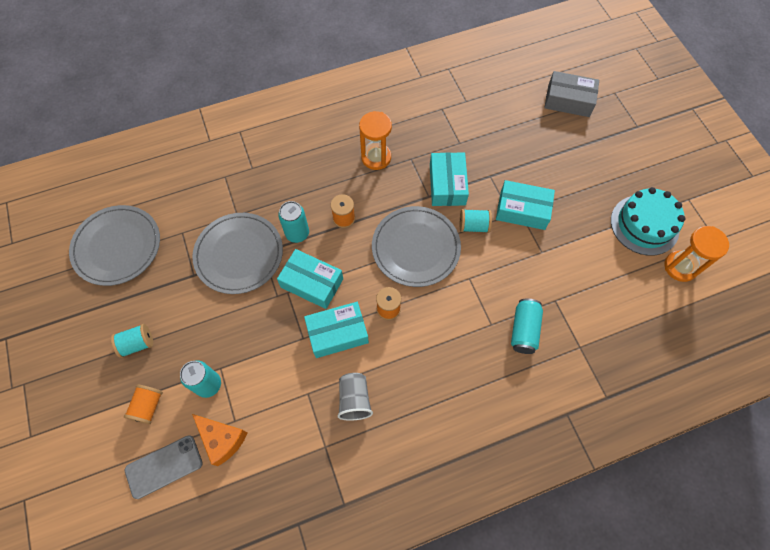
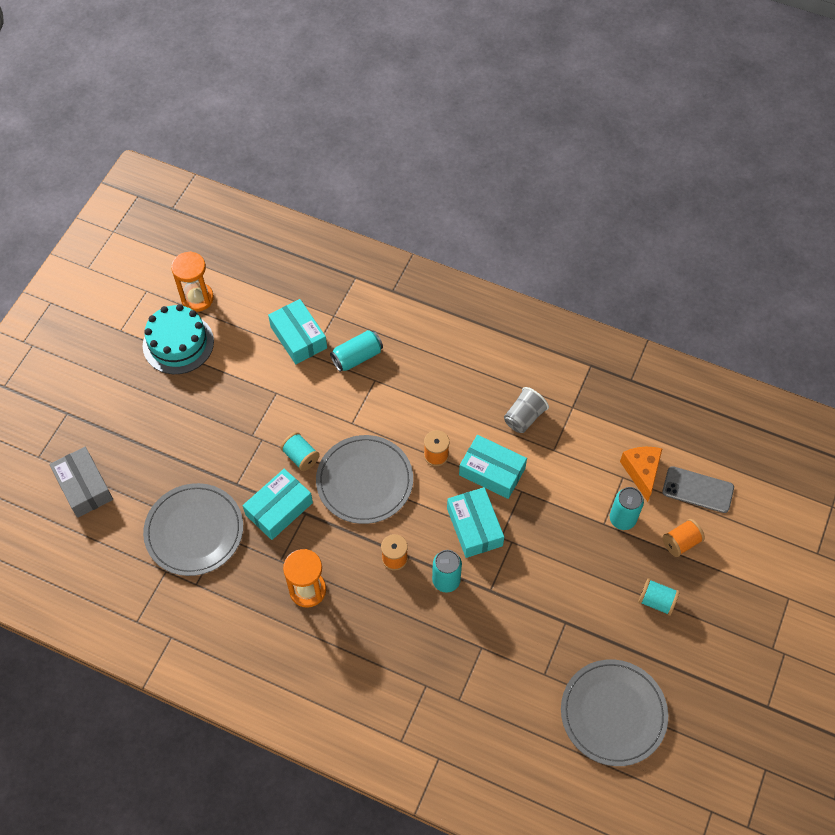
camera: 135 degrees left, 5 degrees down
grey plate [192,213,283,294] -> grey plate moved to [143,483,243,576]
turquoise box [496,180,555,230] -> turquoise box moved to [268,299,327,364]

